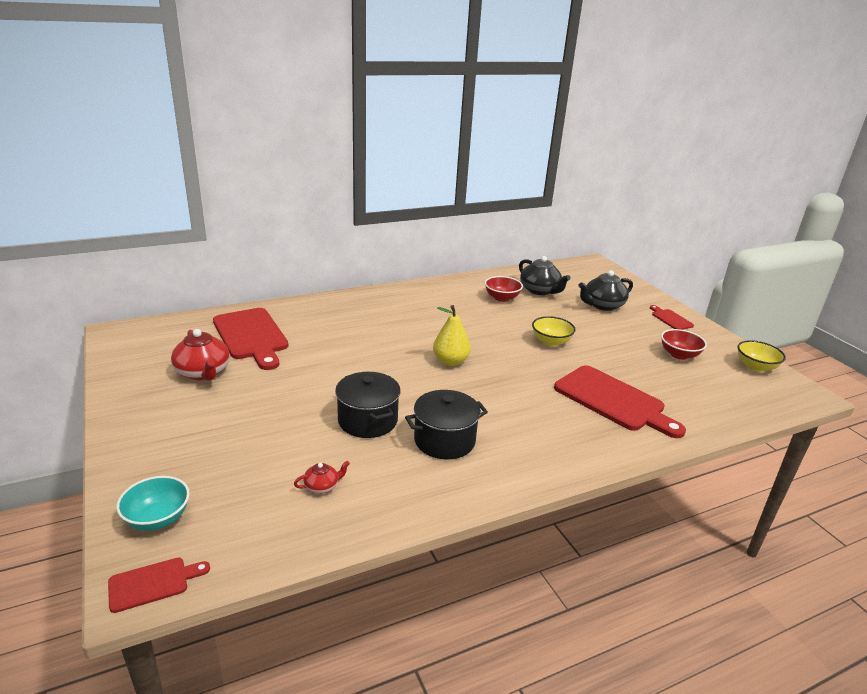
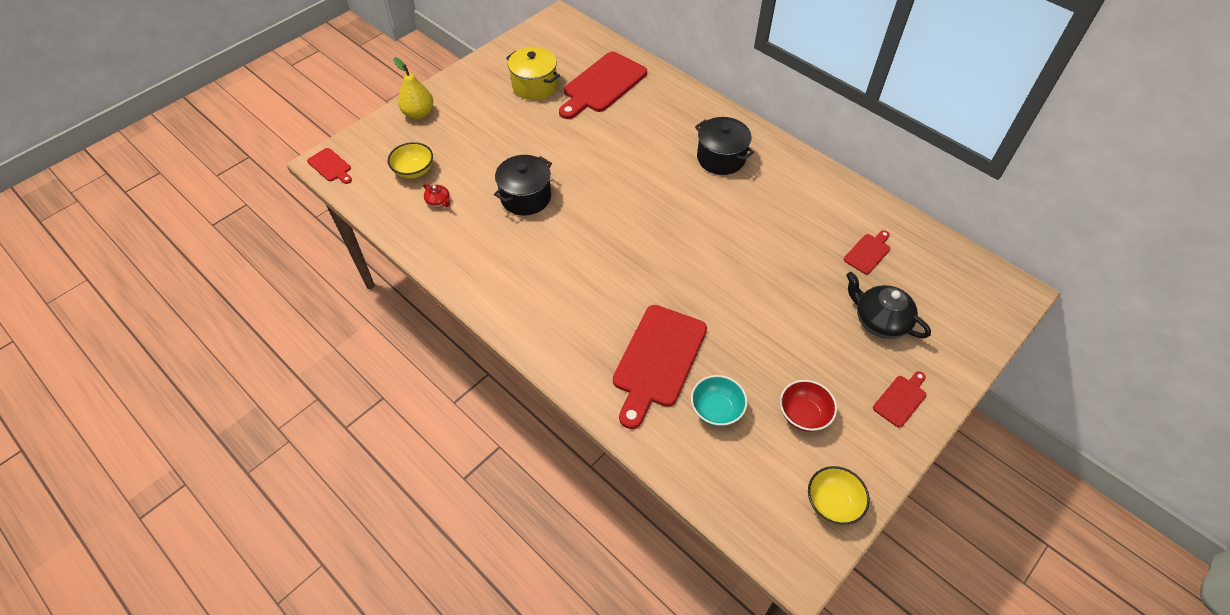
camera: 70 degrees right, 25 degrees up
turquoise bowl [116,476,190,531] -> turquoise bowl moved to [691,375,747,427]
red teapot [171,329,230,381] -> yellow pot [506,47,560,100]
black pot [405,390,488,459] -> black pot moved to [695,117,754,175]
yellow pear [433,305,471,366] -> yellow pear moved to [393,58,433,119]
red bowl [485,276,523,302] -> none
black teapot [519,256,571,295] -> red cutting board [844,230,890,274]
yellow bowl [532,316,576,346] -> yellow bowl moved to [388,142,433,179]

